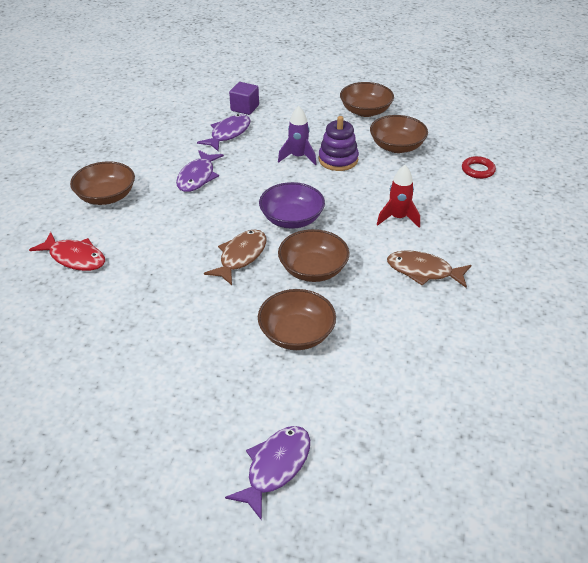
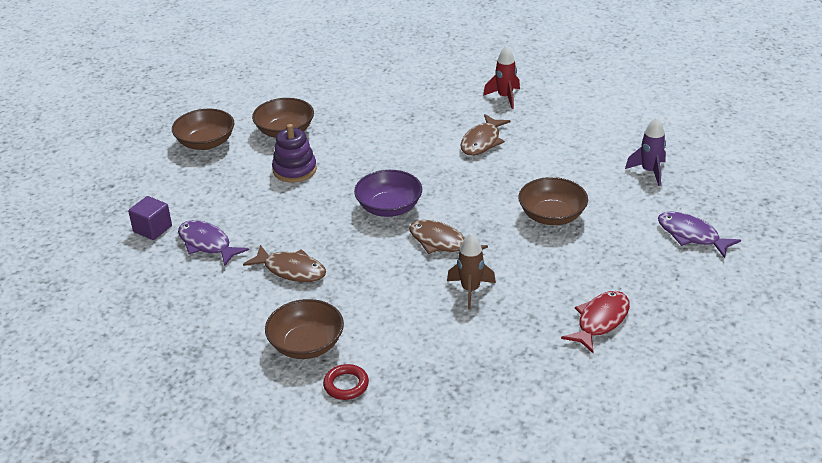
camera: 80 degrees left, 5 degrees down
red fish [29,232,105,271] -> red fish moved to [561,291,630,353]
purple fish [176,150,224,192] -> brown fish [243,245,326,282]
purple rocket [278,106,317,165] -> purple rocket moved to [625,117,666,186]
brown bowl [278,229,349,282] -> none
red rocket [377,165,420,228] -> red rocket moved to [483,45,520,109]
red ring [462,156,496,179] -> red ring moved to [323,364,369,400]
none -> brown rocket [447,233,496,309]

